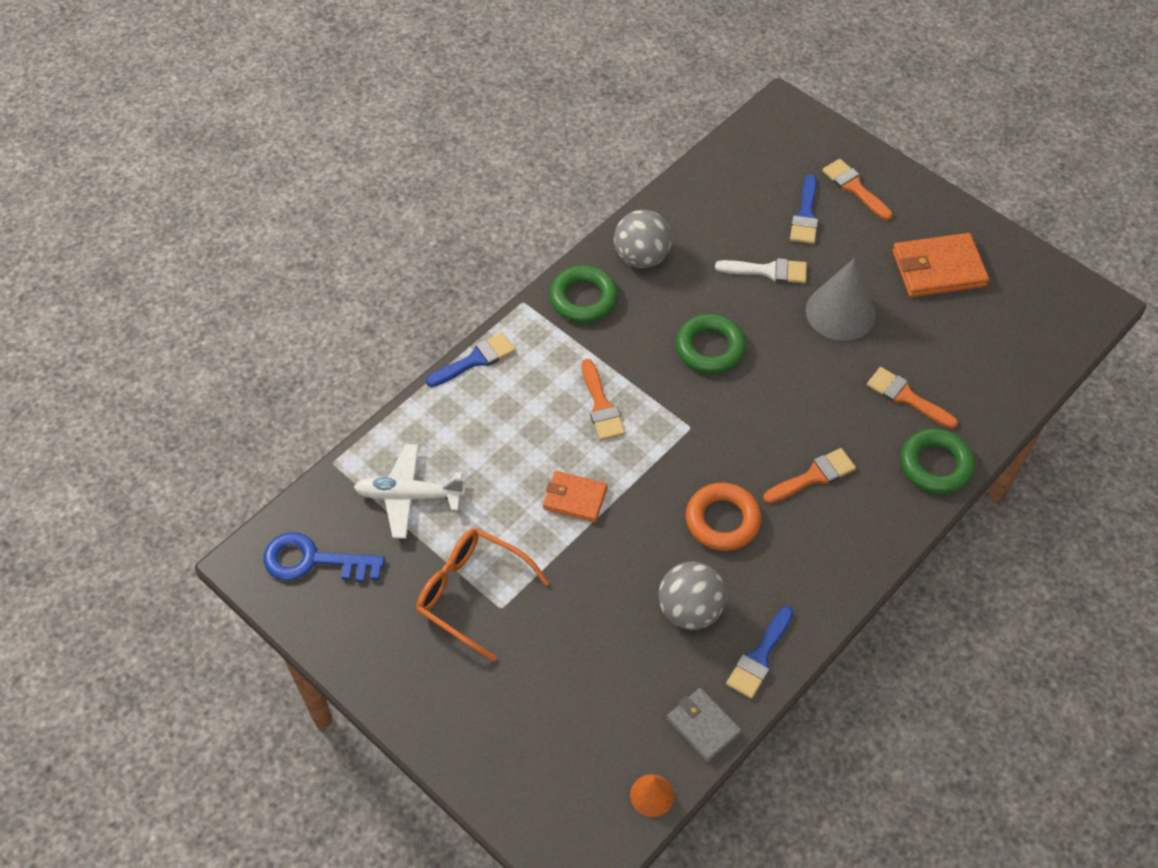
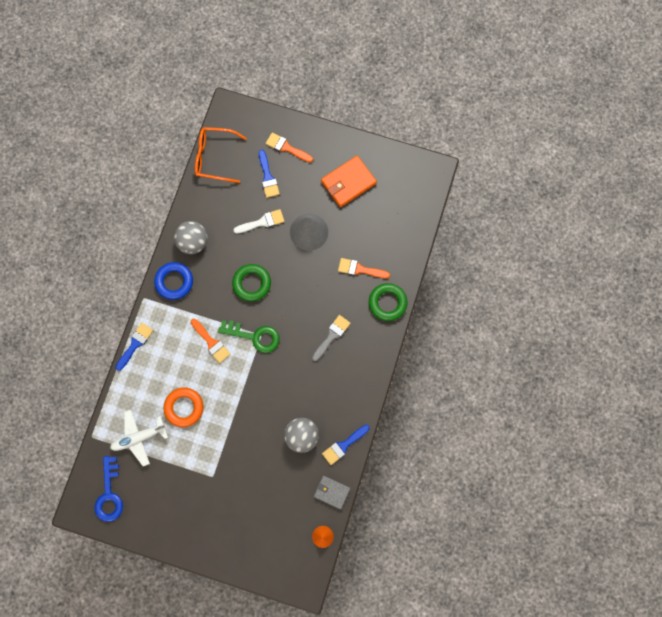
camera: 25 degrees left, 20 degrees up
blue key [264,532,385,582] -> blue key turned 75 degrees counterclockwise [94,456,123,522]
orange glasses [416,528,549,661] -> orange glasses moved to [195,127,247,183]
orange wallet [543,471,607,522] -> none
green ring [550,265,618,323] -> blue ring [154,262,193,300]
orange ring [686,482,762,551] -> orange ring moved to [163,387,204,427]
blue brush [726,606,793,699] -> blue brush turned 45 degrees clockwise [322,425,370,465]
orange brush [763,448,856,504] -> grey brush [312,315,351,361]
none -> green key [218,320,280,353]

